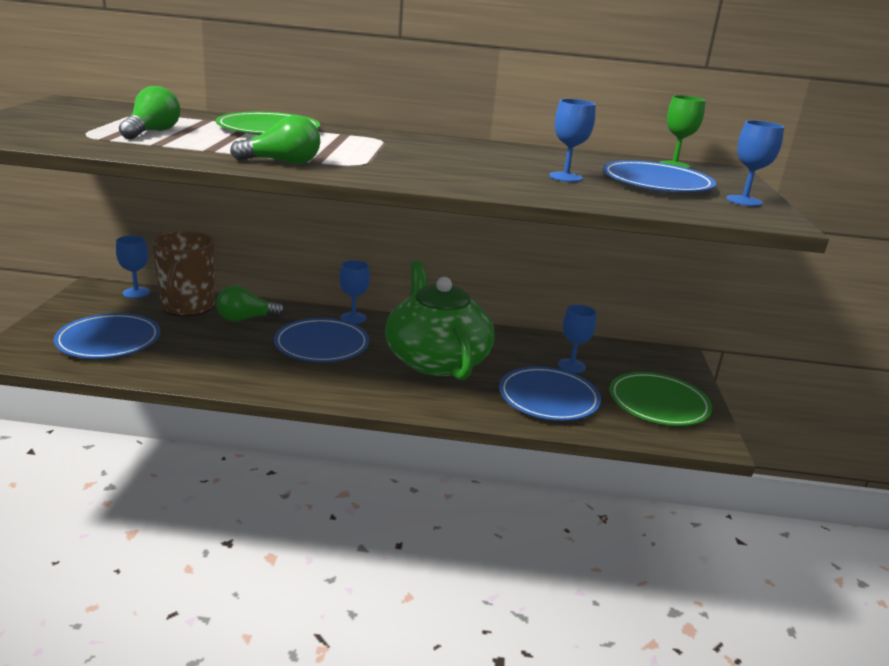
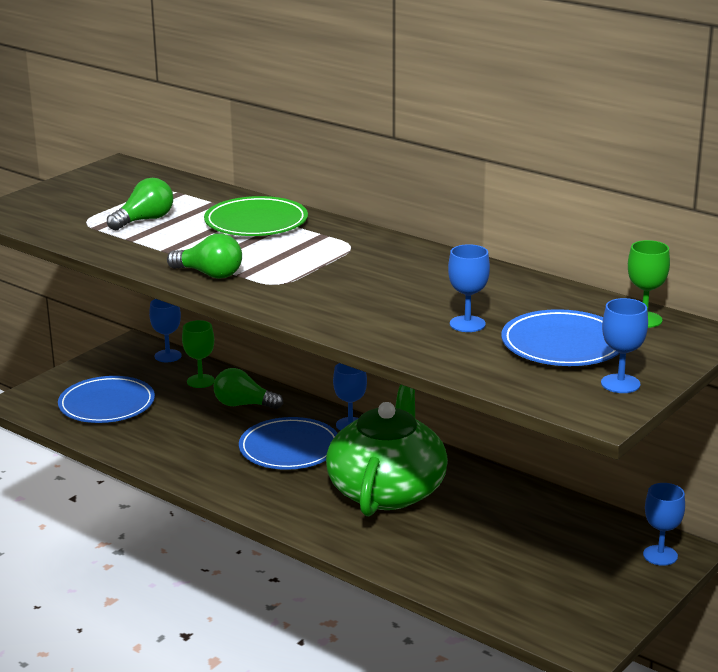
camera: 35 degrees right, 0 degrees up
brown mug [152,231,215,316] -> green goblet [182,320,215,388]
blue plate [499,366,601,421] -> none
blue goblet [558,305,597,373] -> blue goblet moved to [643,483,685,566]
green plate [609,372,712,426] -> none

